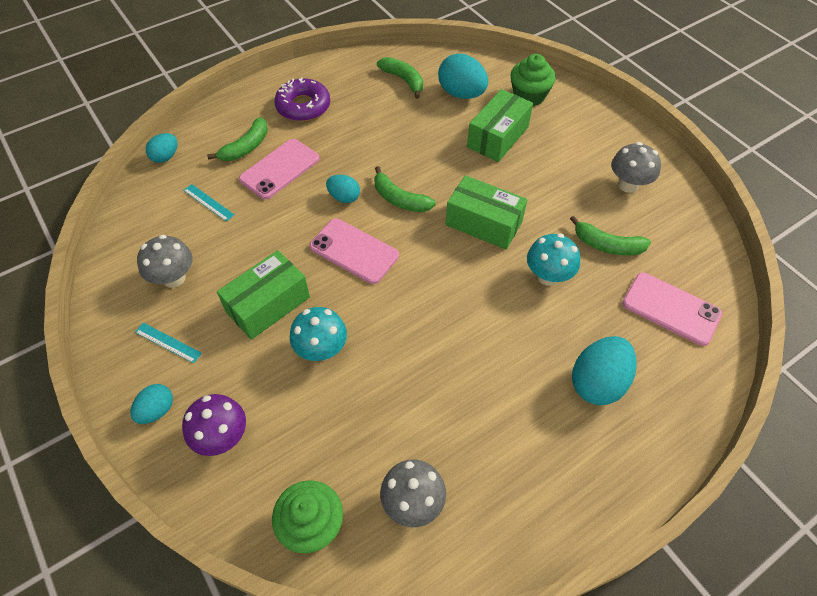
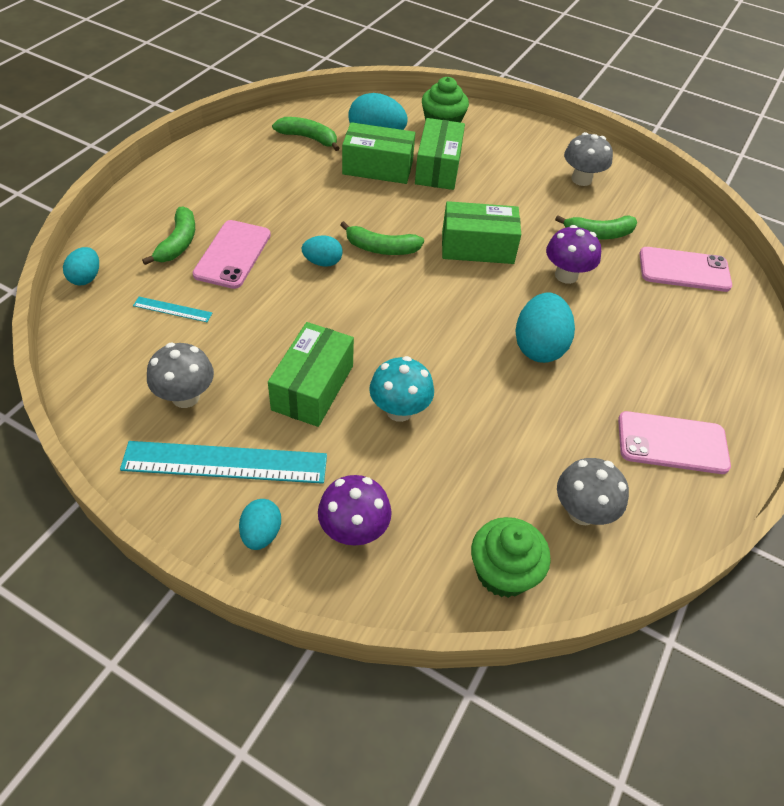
camera: 30 degrees left, 5 degrees down
turquoise ruler [135,323,202,363] -> turquoise ruler [120,441,327,484], size x2.18
purple donut [274,77,330,121] -> none
pink phone [309,219,399,284] -> pink phone moved to [618,411,731,474]
turquoise mushroom [527,233,580,286] -> purple mushroom [546,225,601,284]
turquoise egg [572,336,637,405] -> turquoise egg moved to [515,292,575,363]
none -> green box [342,122,415,184]

